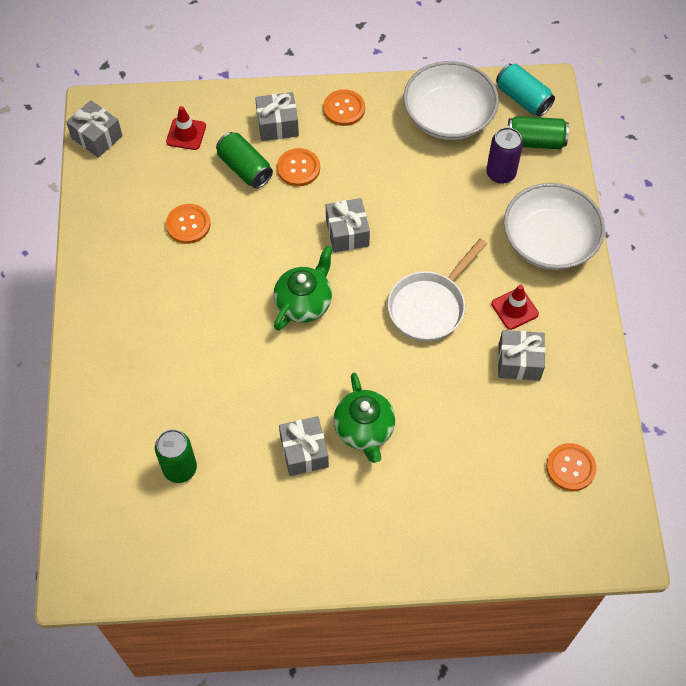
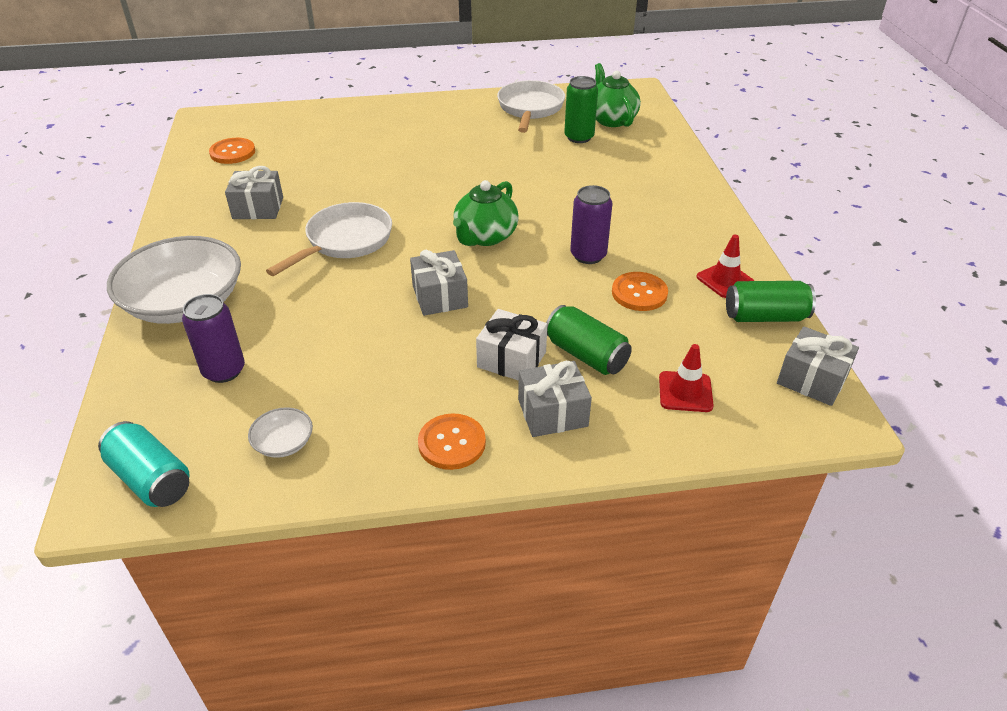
camera: 175 degrees right, 20 degrees down
orange button [277,148,320,186] -> white gift [476,309,547,381]
grey gift [279,416,329,476] -> none
green teapot [334,372,395,463] -> green teapot moved to [595,63,641,127]
white bowl [403,61,499,140] -> white bowl [248,407,313,458], size x0.42
red traffic cone [491,285,539,330] -> red traffic cone moved to [696,235,754,298]
green can [508,116,569,149] -> green can moved to [726,281,816,322]
none -> white pan [497,80,565,133]
none -> purple can [570,185,613,264]

